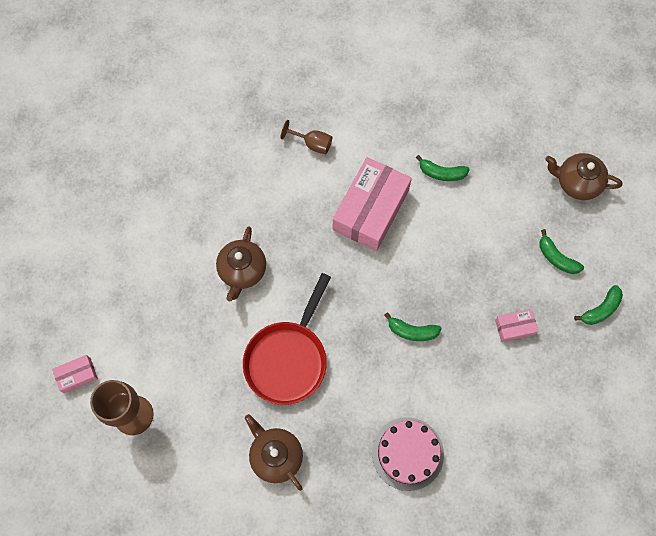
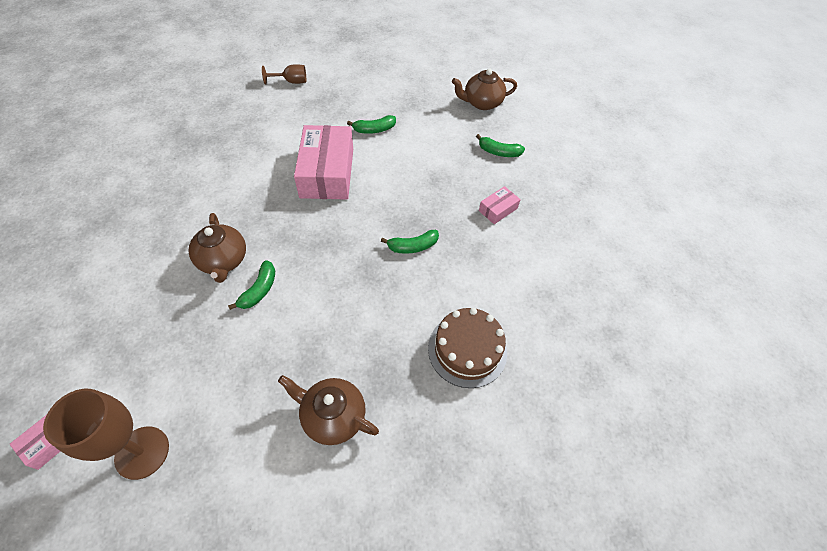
camera: 30 degrees left, 15 degrees down
red pan [243,273,331,405] -> none
brown goblet [281,120,332,154] -> brown goblet moved to [262,64,306,84]
pink cake [372,417,444,491] -> brown cake [428,308,507,388]
green banana [574,285,623,325] -> green banana moved to [228,260,275,310]

